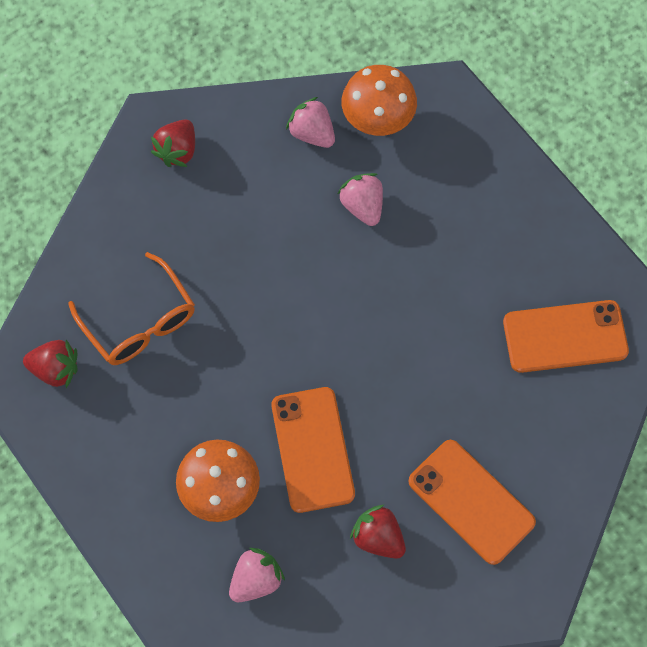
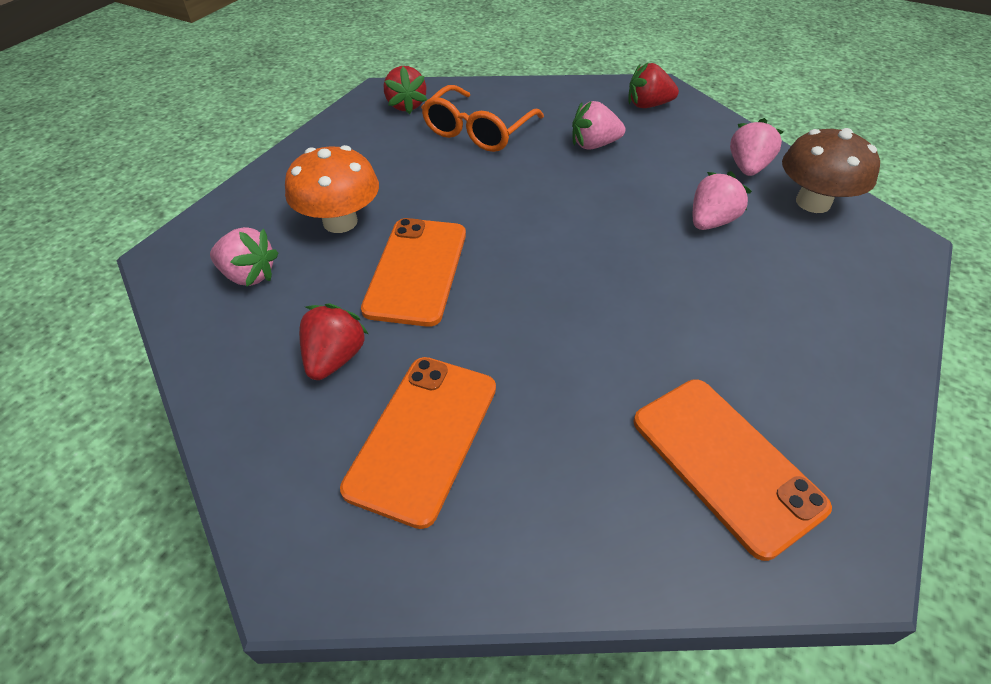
camera: 65 degrees right, 20 degrees down
orange phone [271,387,355,513] -> orange phone turned 45 degrees counterclockwise [361,218,466,327]
orange mushroom [342,65,417,136] -> brown mushroom [782,128,880,213]
none -> pink strawberry [572,101,625,150]

